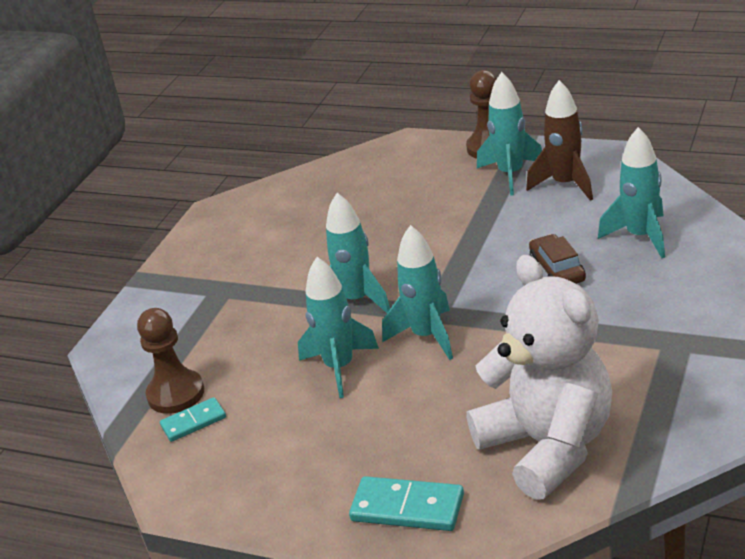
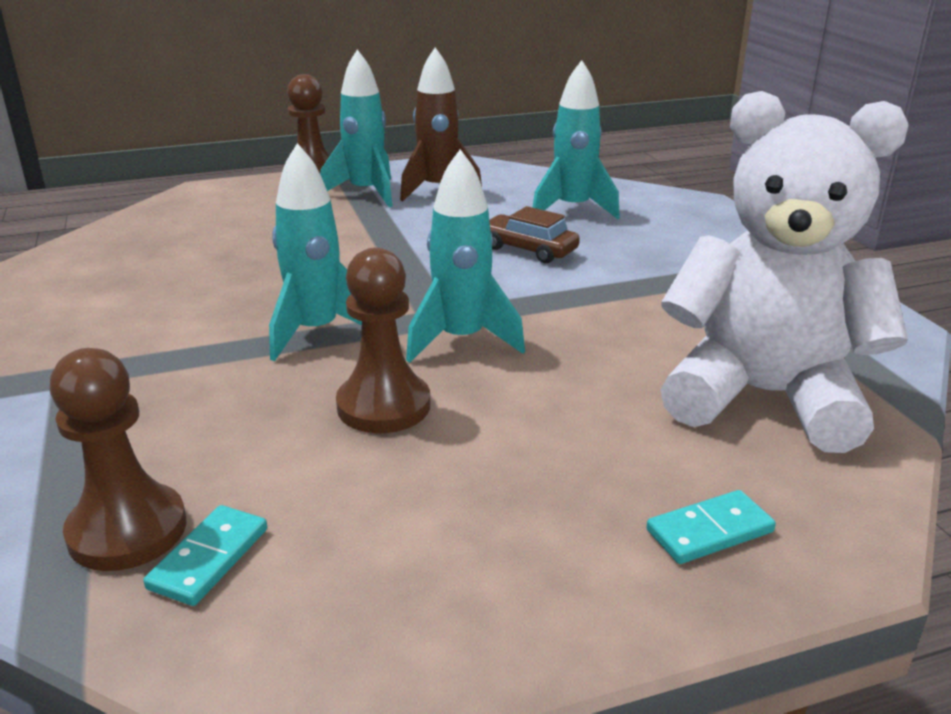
camera: 45 degrees left, 5 degrees down
turquoise rocket [298,257,379,398] -> brown pawn [336,247,430,433]
turquoise domino [349,476,464,531] -> turquoise domino [646,490,776,564], size x0.64

